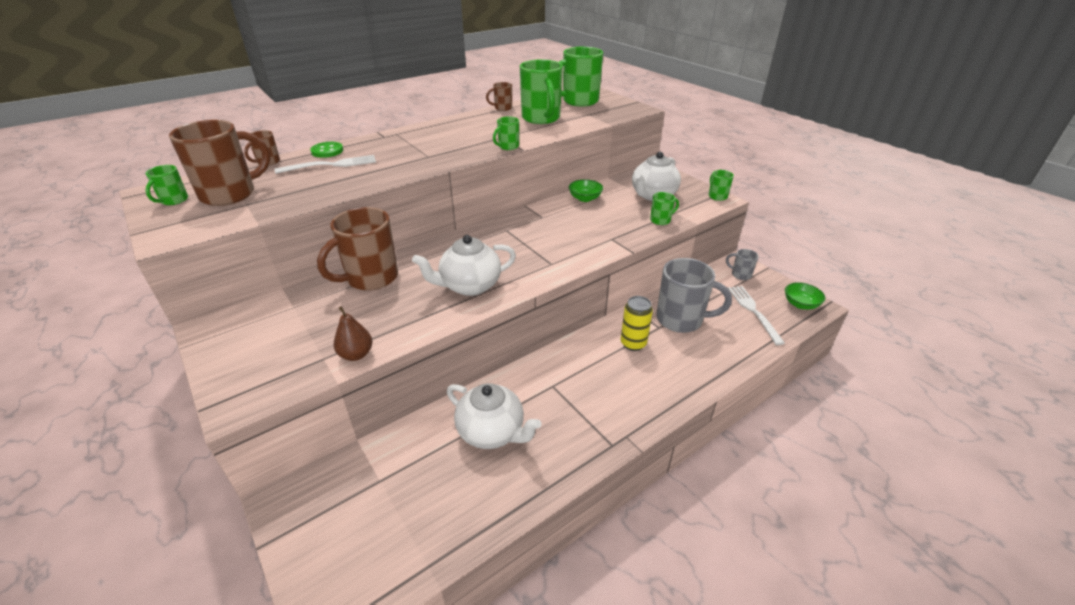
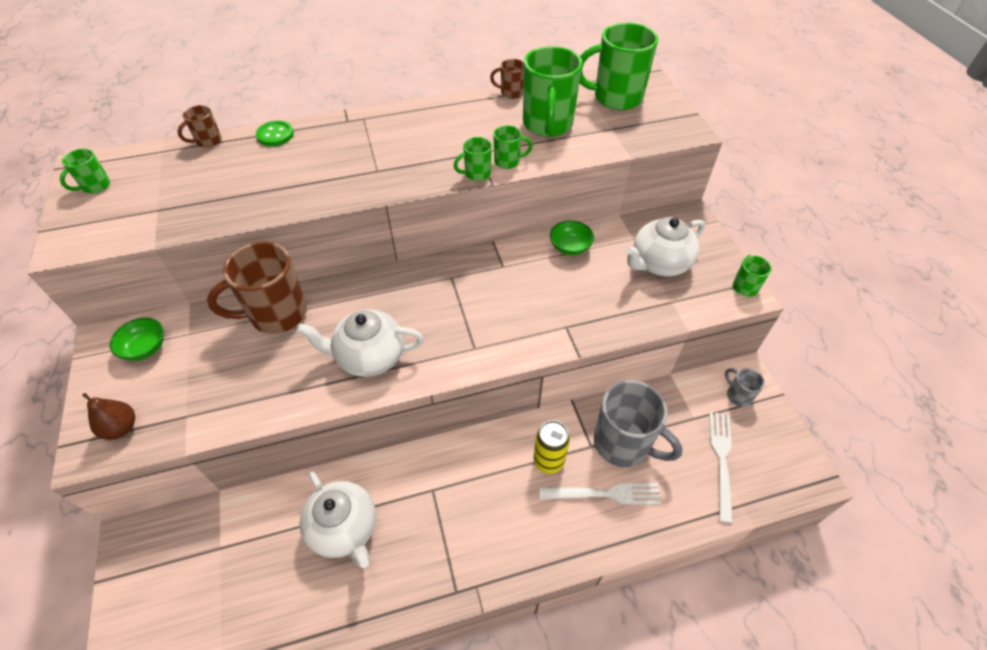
camera: 20 degrees right, 15 degrees up
brown mug [169,120,271,206] -> none
white fork [275,155,376,174] -> white fork moved to [539,483,662,505]
brown pear [334,306,372,361] -> brown pear moved to [82,393,135,440]
green mug [650,192,679,225] -> green mug moved to [493,125,533,169]
green bowl [785,282,826,309] -> green bowl moved to [109,317,164,361]

